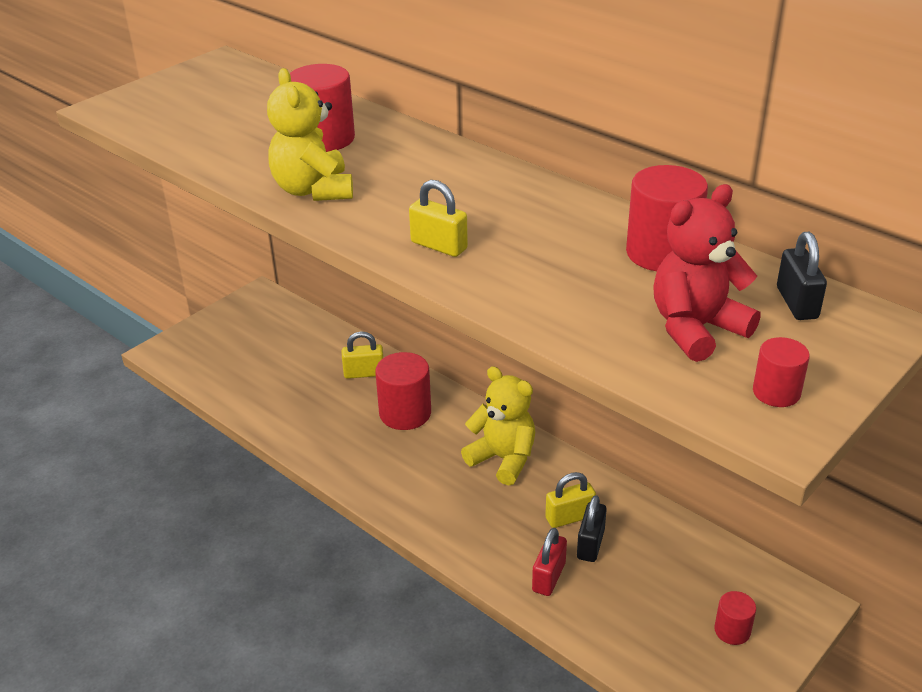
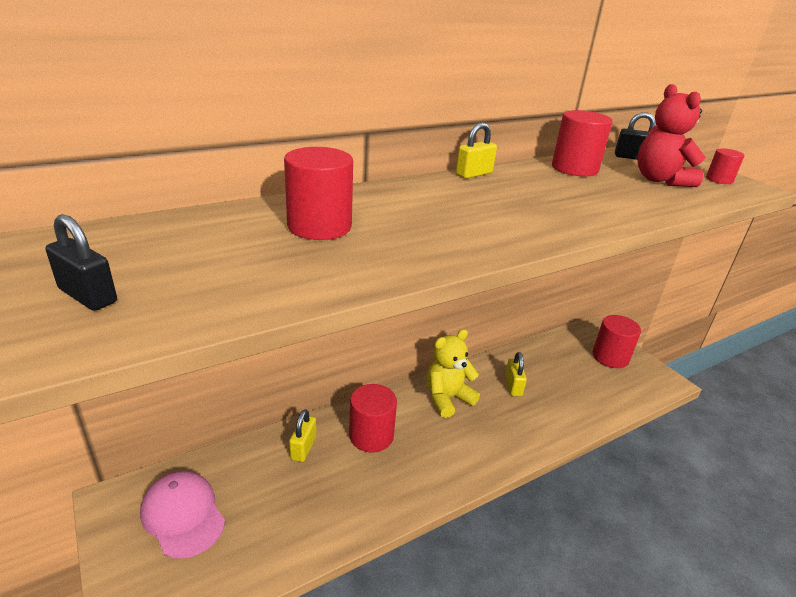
camera: 75 degrees left, 5 degrees down
yellow teddy bear [267,68,353,201] -> none
yellow padlock [409,180,468,257] -> yellow padlock moved to [456,122,497,179]
red padlock [532,528,567,596] -> none
black padlock [577,495,607,562] -> black padlock moved to [46,214,117,311]
red cylinder [714,591,756,645] -> red cylinder [592,315,641,368], size x1.83
none -> pink cap [140,471,225,559]

